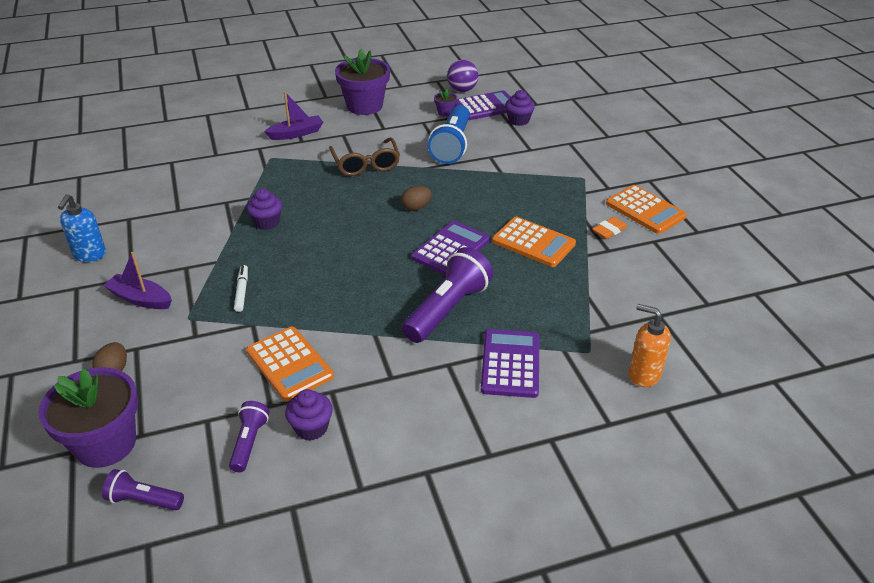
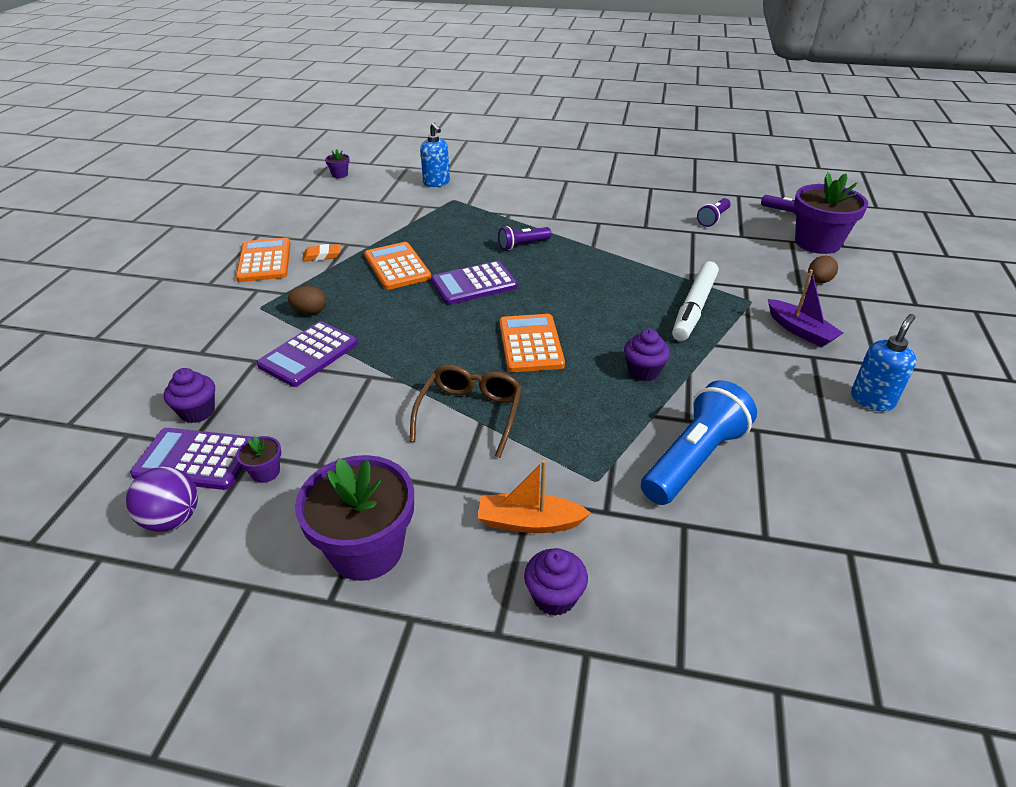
camera: 150 degrees left, 0 degrees up
white marker [234,265,248,312] -> white marker [672,261,719,341], size x1.99
orange calculator [246,327,334,401] -> orange calculator moved to [499,314,565,372]
purple boat [264,91,323,140] -> orange boat [478,460,591,533]
purple cupcake [285,389,333,441] -> purple cupcake moved to [524,548,588,616]
brown egg [401,186,432,211] -> brown egg moved to [288,286,326,314]
purple flashlight [402,247,493,343] -> purple flashlight [498,226,551,250], size x0.54
blue flashlight [428,105,470,164] -> blue flashlight moved to [641,380,757,505]
purple calculator [481,329,539,398] -> purple calculator moved to [257,321,358,387]
orange soap dispenser [629,304,671,387] -> blue soap dispenser [420,122,450,187]
none -> purple flower pot [325,149,350,178]

